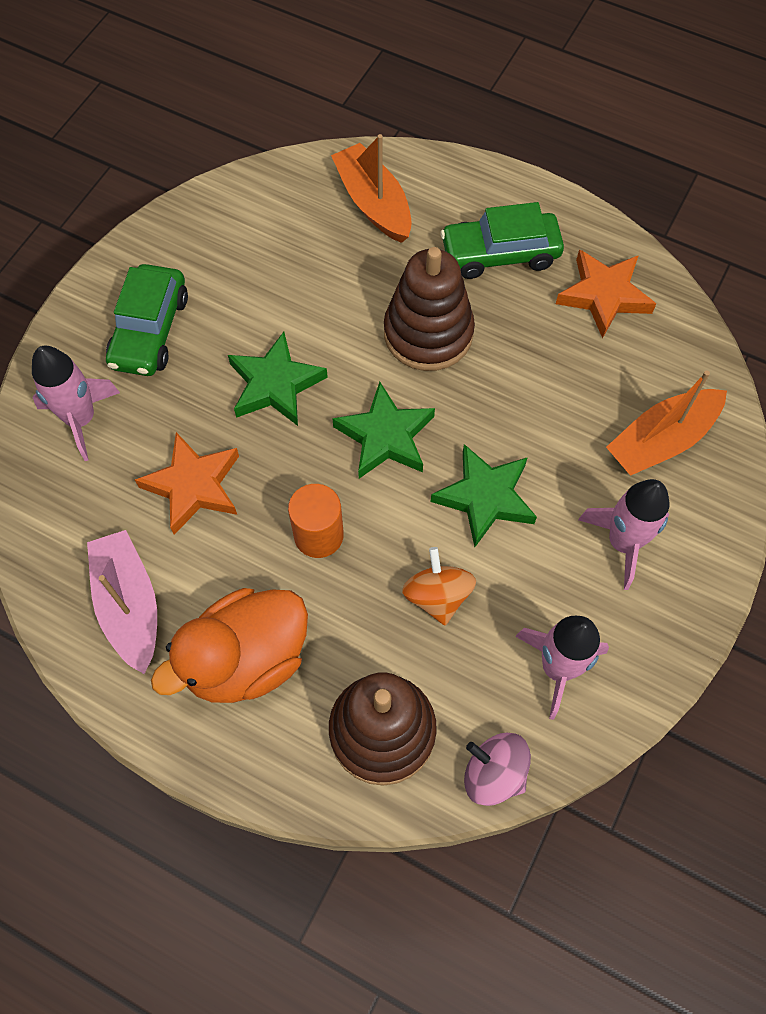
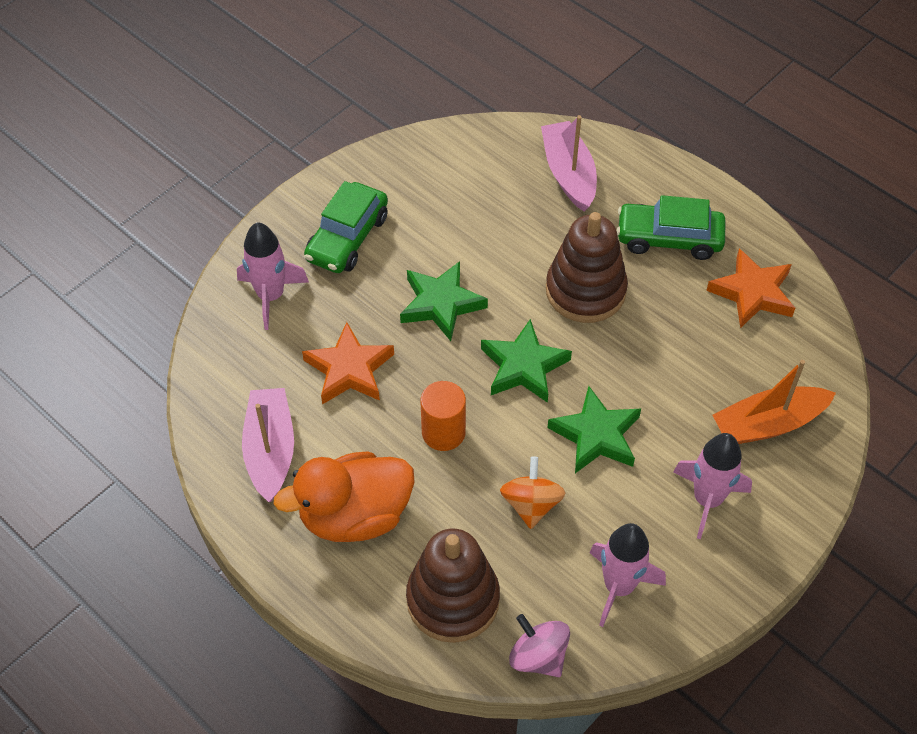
camera: 15 degrees right, 10 degrees down
orange boat [331,134,412,243] -> pink boat [541,115,597,211]

